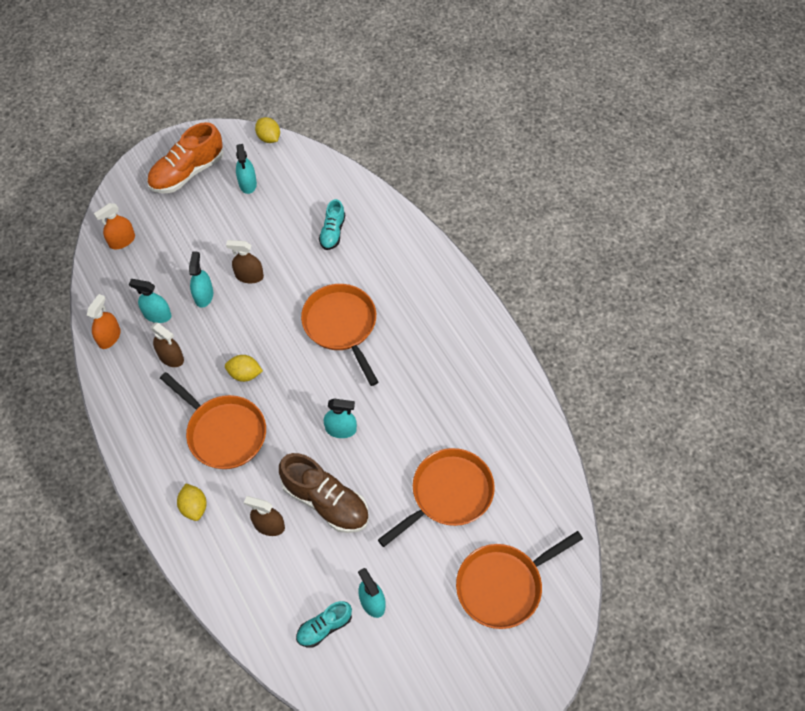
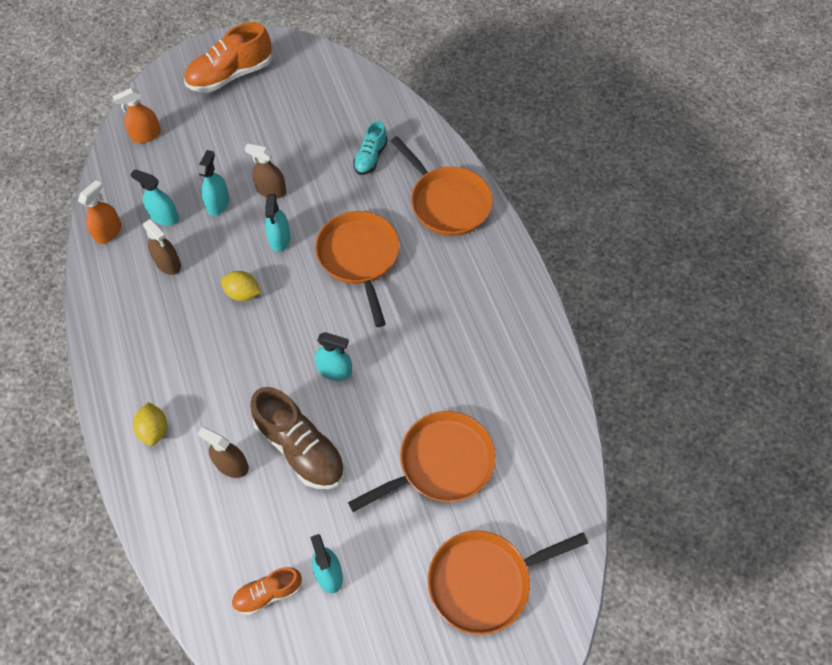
camera: 10 degrees right, 0 degrees up
orange pan [160,372,266,469] -> orange pan moved to [391,136,493,236]
turquoise spray bottle [236,144,257,194] -> turquoise spray bottle moved to [265,194,290,252]
yellow lemon [255,117,280,143] -> none
turquoise shoe [296,601,352,647] -> orange shoe [231,567,302,615]

